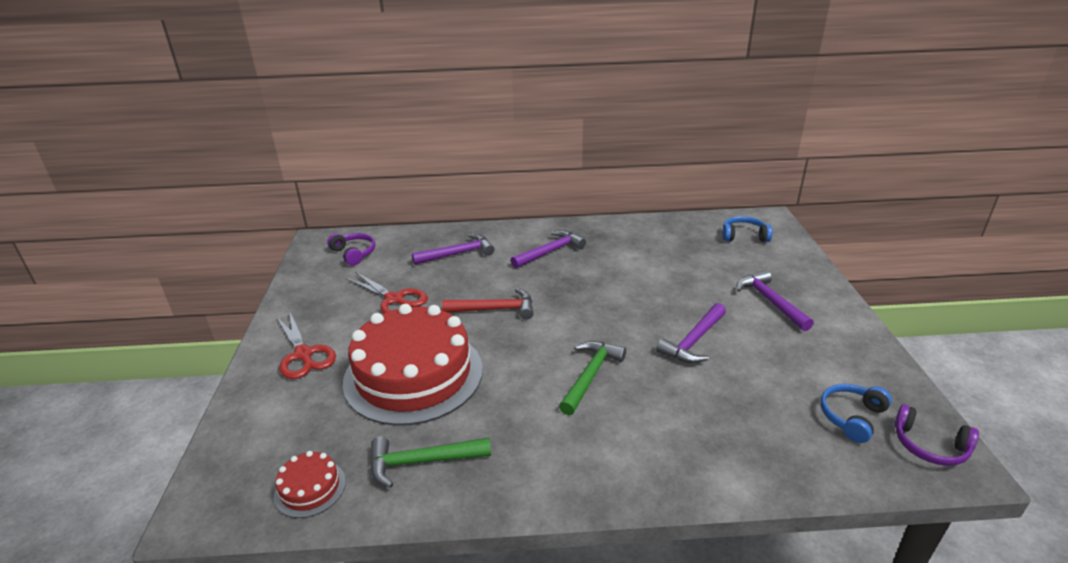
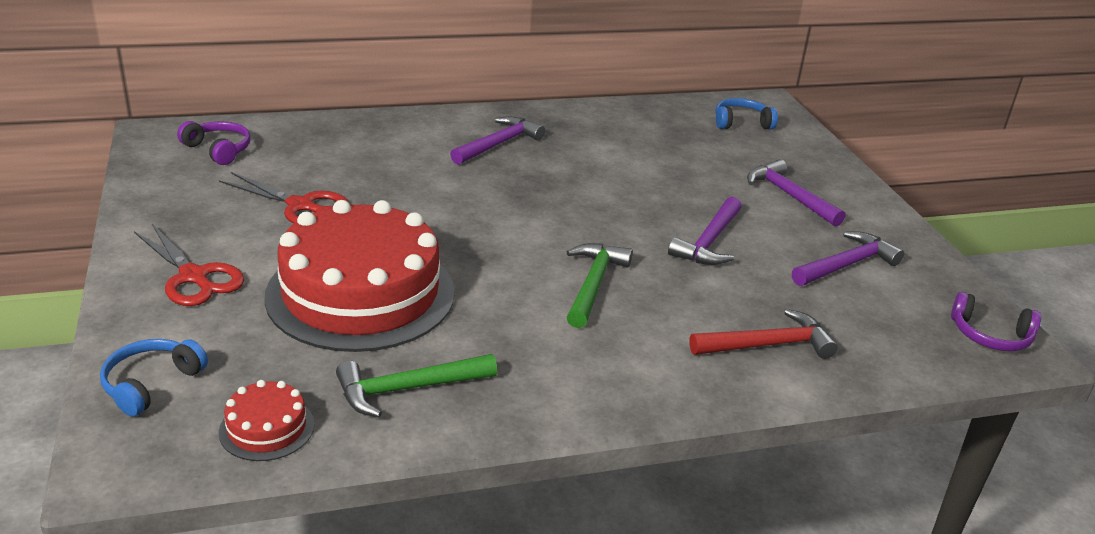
camera: 15 degrees left, 0 degrees up
purple hammer [412,234,495,265] -> purple hammer moved to [792,231,904,286]
red hammer [442,288,534,320] -> red hammer moved to [689,309,838,359]
blue headphones [820,384,892,443] -> blue headphones moved to [100,339,208,417]

